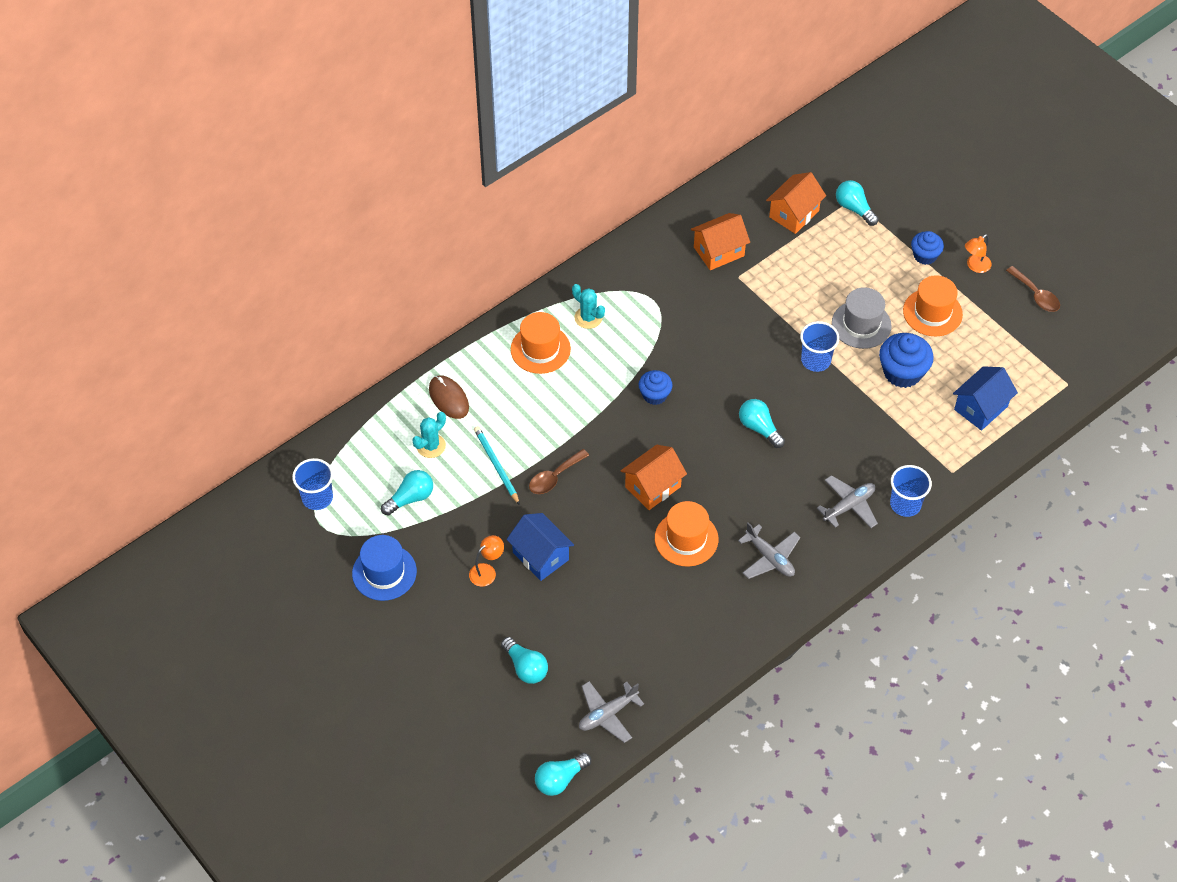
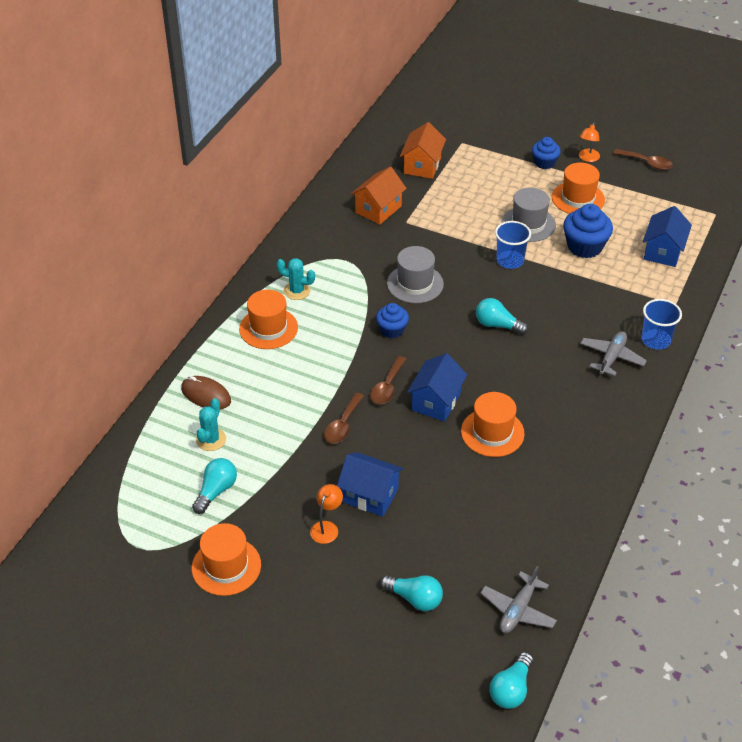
camera: 25 degrees left, 10 degrees down
blue cup [292,458,333,510] -> none
blue hat [352,535,417,601] -> orange hat [192,523,261,596]
turquoise pencil [474,426,520,505] -> none
orange house [621,445,687,510] -> blue house [407,353,467,422]
grey plane [738,522,801,579] -> none
turquoise light bulb [836,180,879,226] -> none
none -> brown spoon [370,356,406,405]
none -> grey hat [387,246,444,303]

